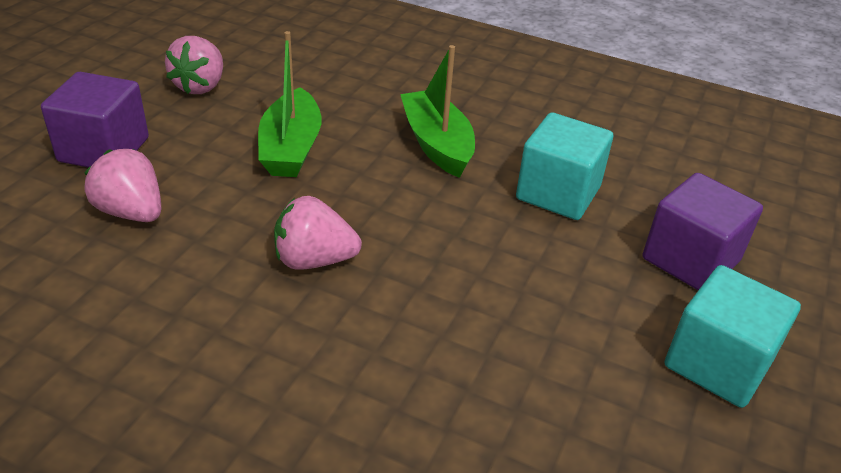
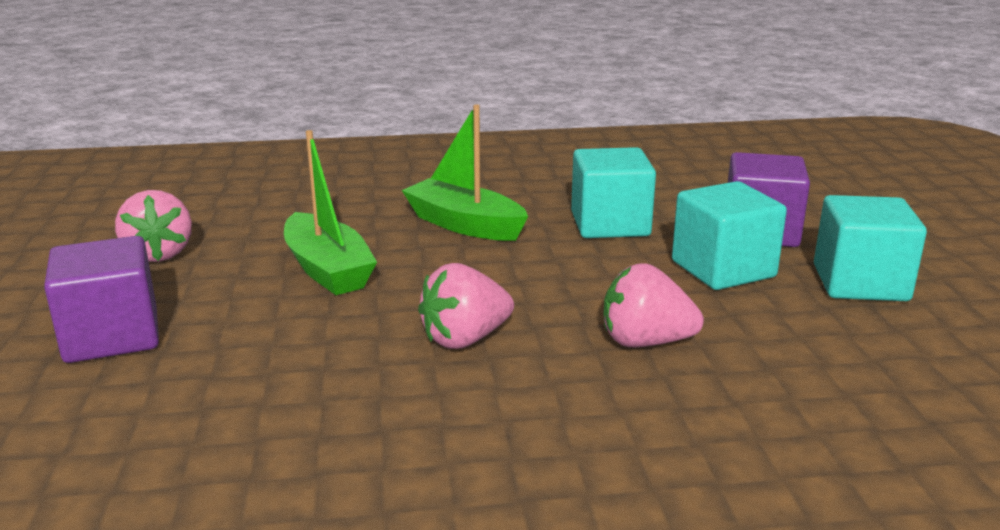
camera: 30 degrees left, 15 degrees down
pink strawberry [84,149,161,222] -> pink strawberry moved to [603,263,704,348]
none -> turquoise cube [672,181,787,290]

